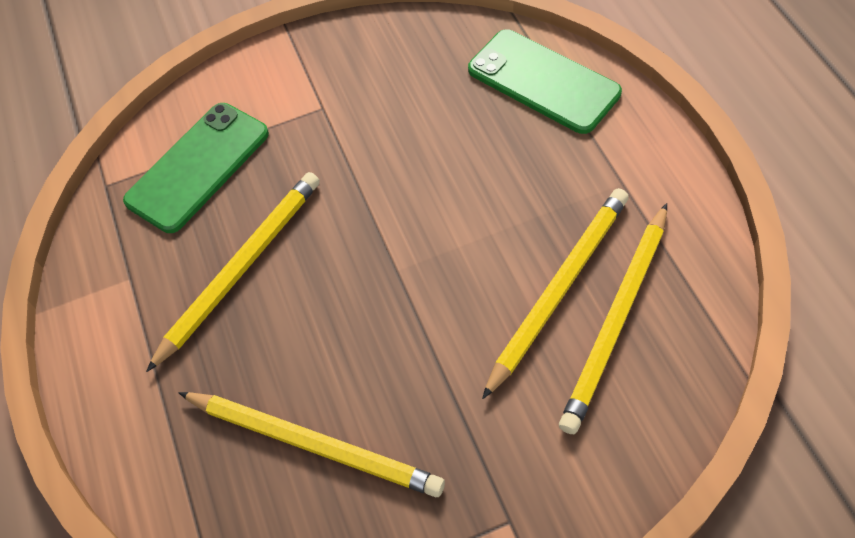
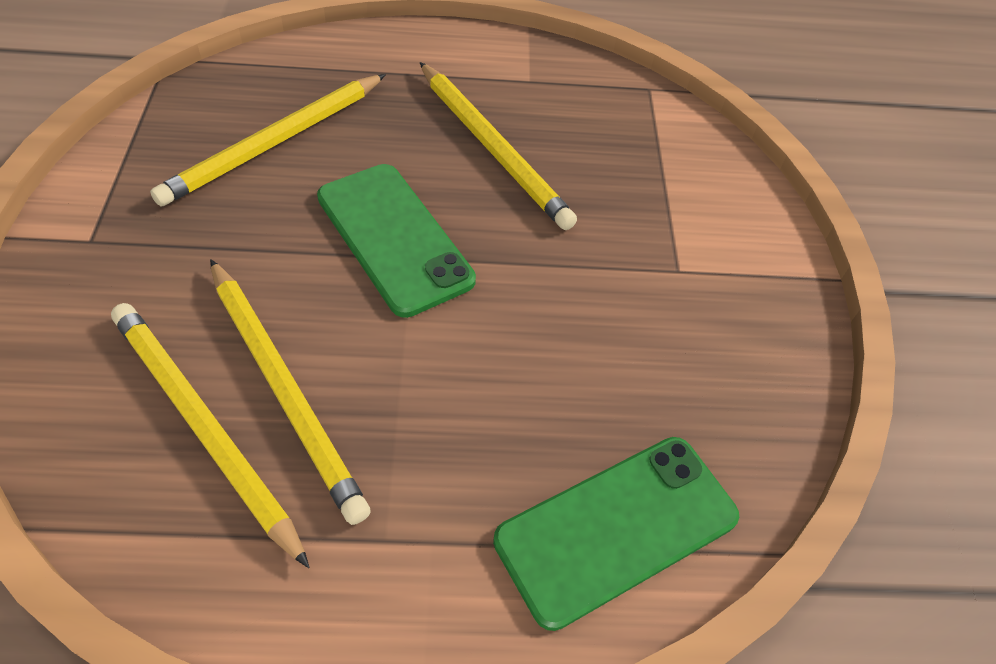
camera: 100 degrees right, 5 degrees down
green phone [123,103,269,233] -> green phone moved to [317,164,476,318]

